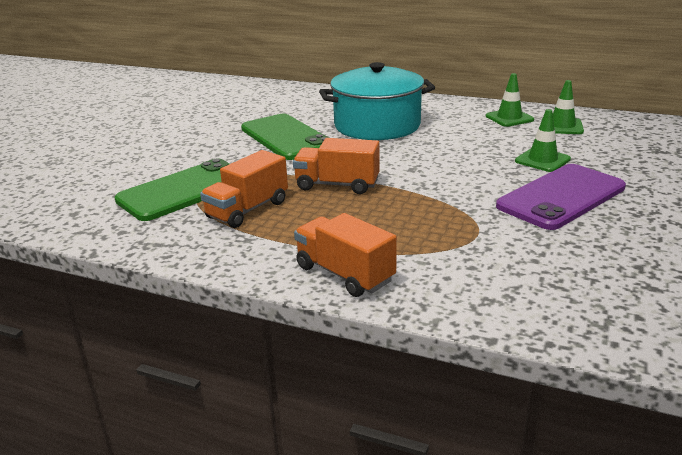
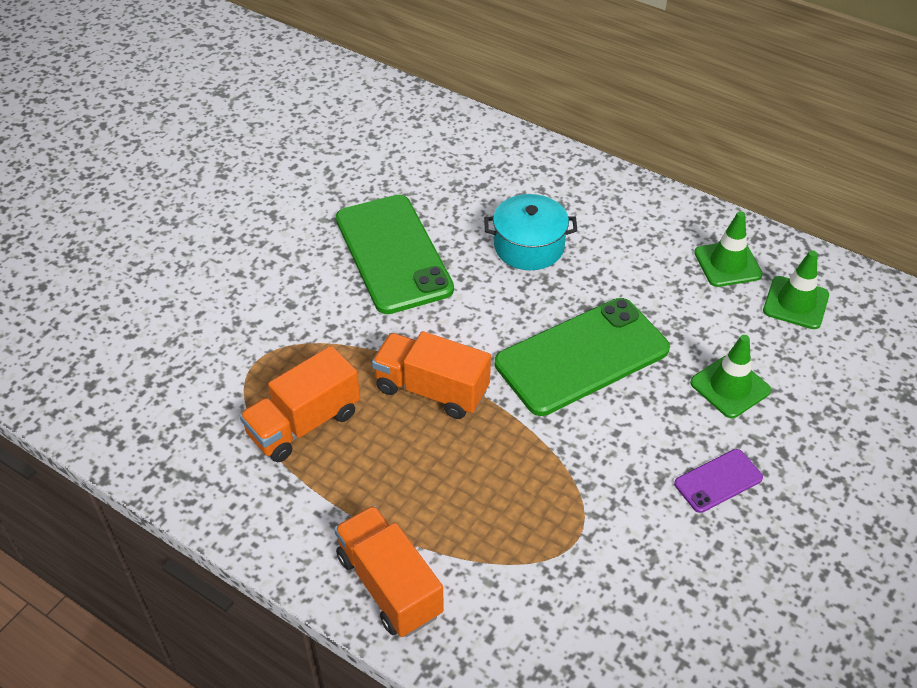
camera: 10 degrees right, 20 degrees up
green phone [114,158,230,221] -> green phone moved to [495,298,670,416]
turquoise pot [319,62,435,140] -> turquoise pot [484,194,578,270], size x0.56
purple phone [496,164,626,230] -> purple phone [674,449,763,513], size x0.46

